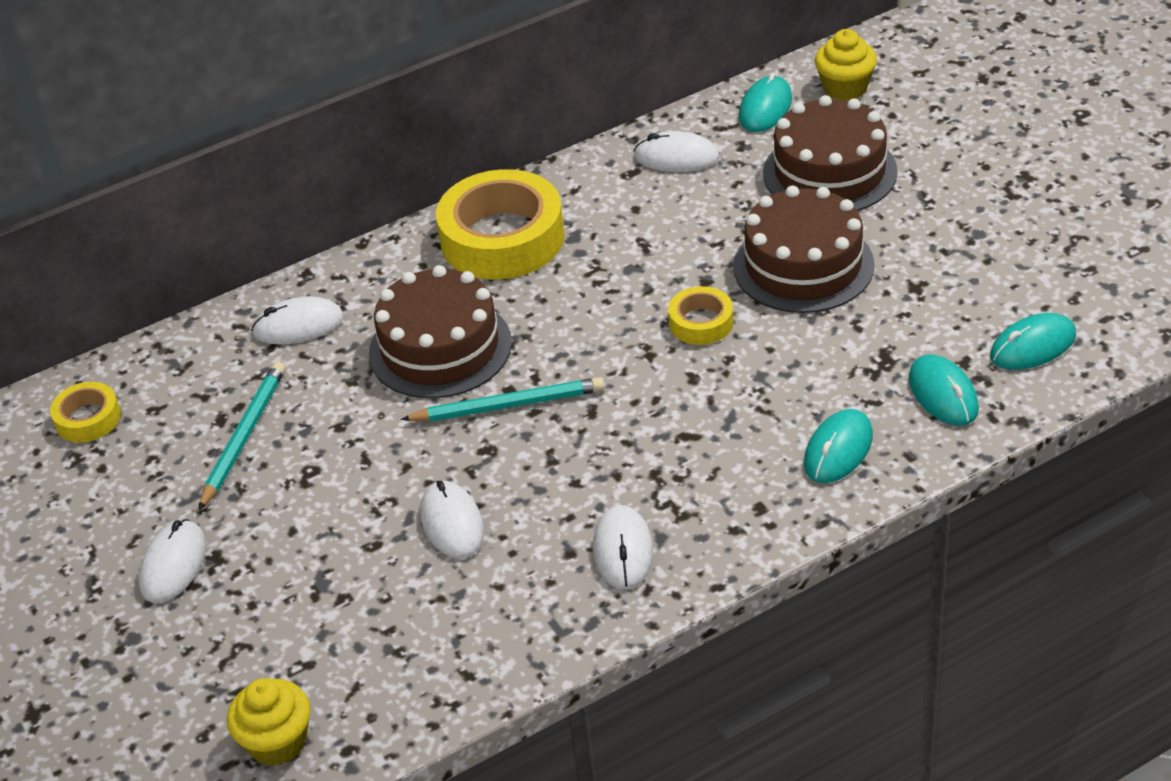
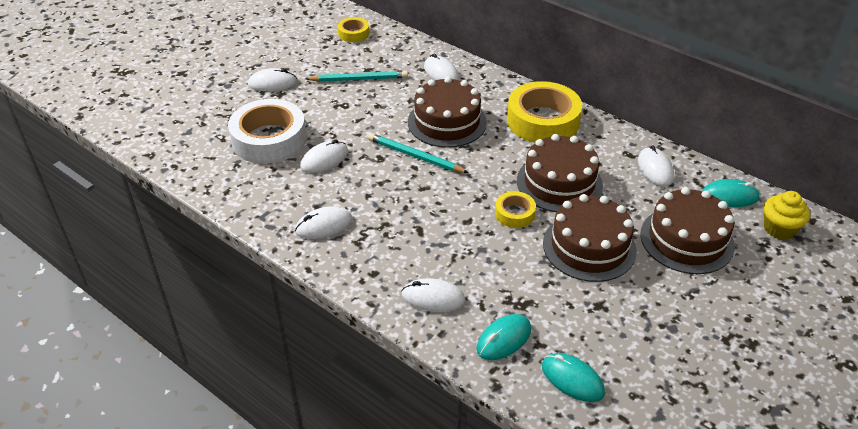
camera: 65 degrees right, 0 degrees up
yellow cupcake [227,678,311,766] -> none
turquoise pencil [401,377,605,422] -> turquoise pencil turned 150 degrees clockwise [368,133,469,173]
turquoise mouse [804,409,873,483] -> white mouse [401,278,466,312]
none -> white tape [228,99,306,164]
none -> brown cake [517,134,603,212]

